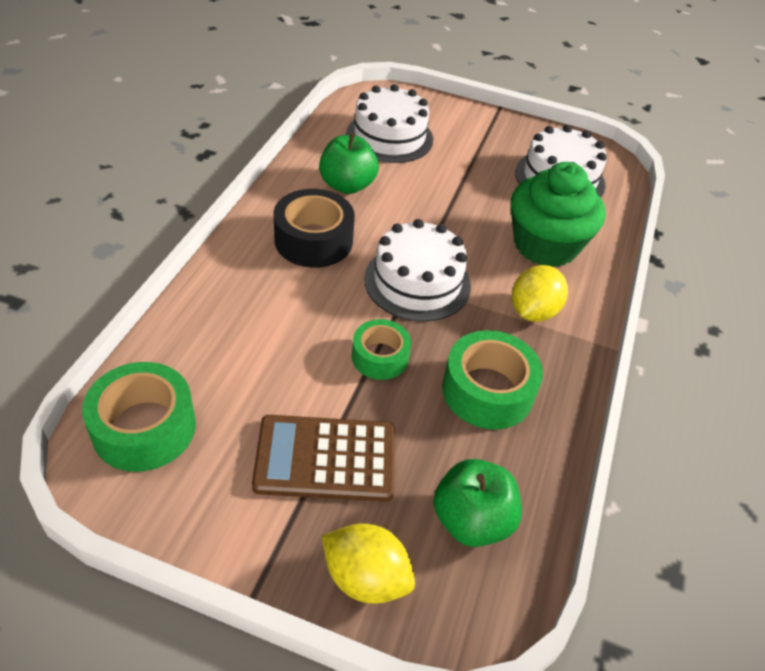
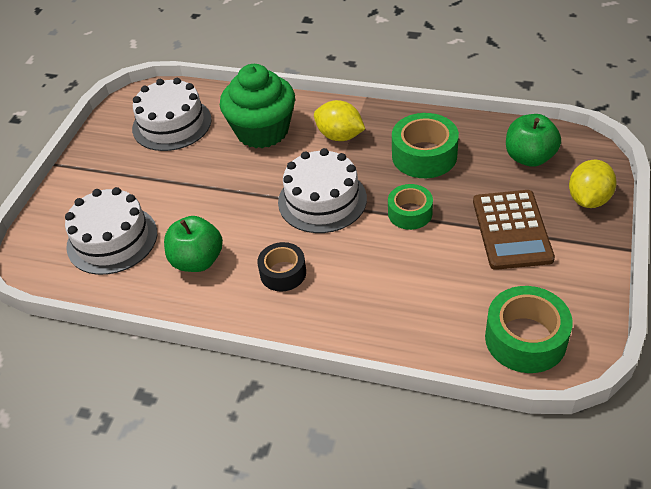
camera: 85 degrees left, 0 degrees up
black tape [274,189,355,268] -> black tape [257,242,306,291], size x0.64

